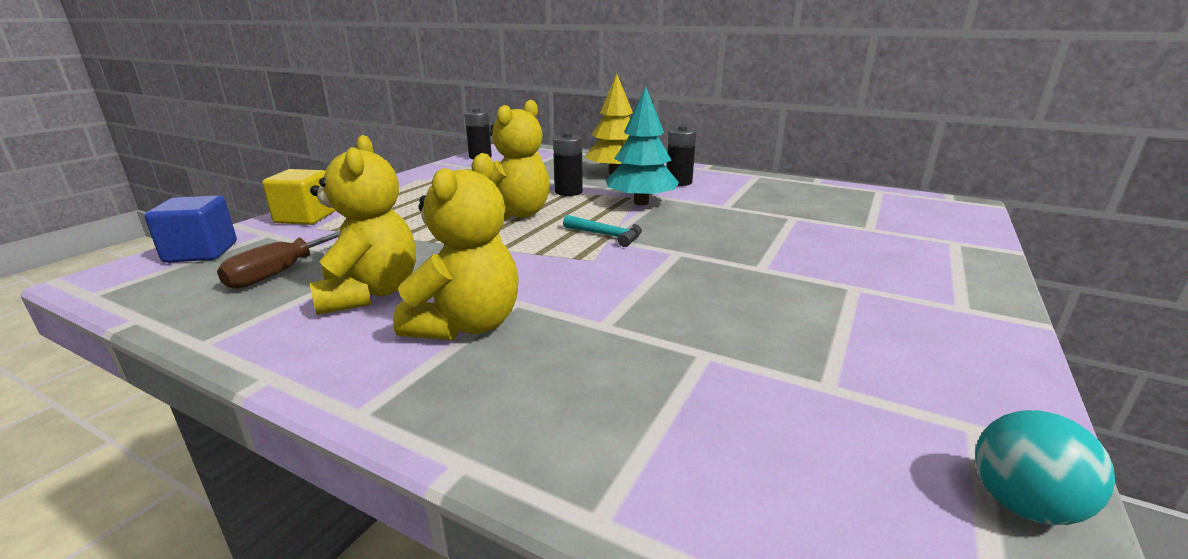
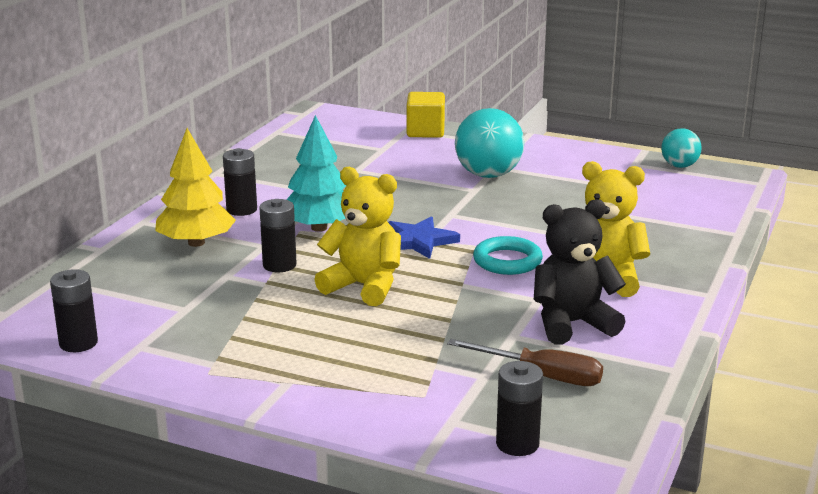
camera: 95 degrees left, 0 degrees up
blue cube [144,196,237,263] -> black battery [496,361,543,456]
yellow cube [262,169,335,225] -> yellow cube moved to [407,92,445,138]
yellow teddy bear [310,135,416,315] -> black teddy bear [534,199,626,344]
turquoise hammer [563,215,642,247] -> blue star [388,216,460,259]
none -> turquoise ball [455,108,524,178]
none -> turquoise ring [473,236,543,275]

